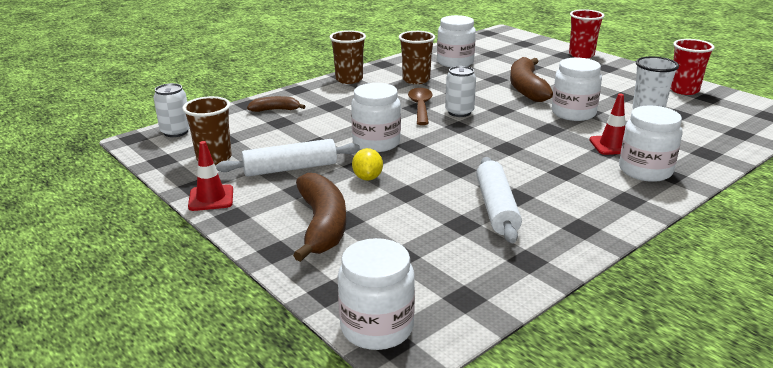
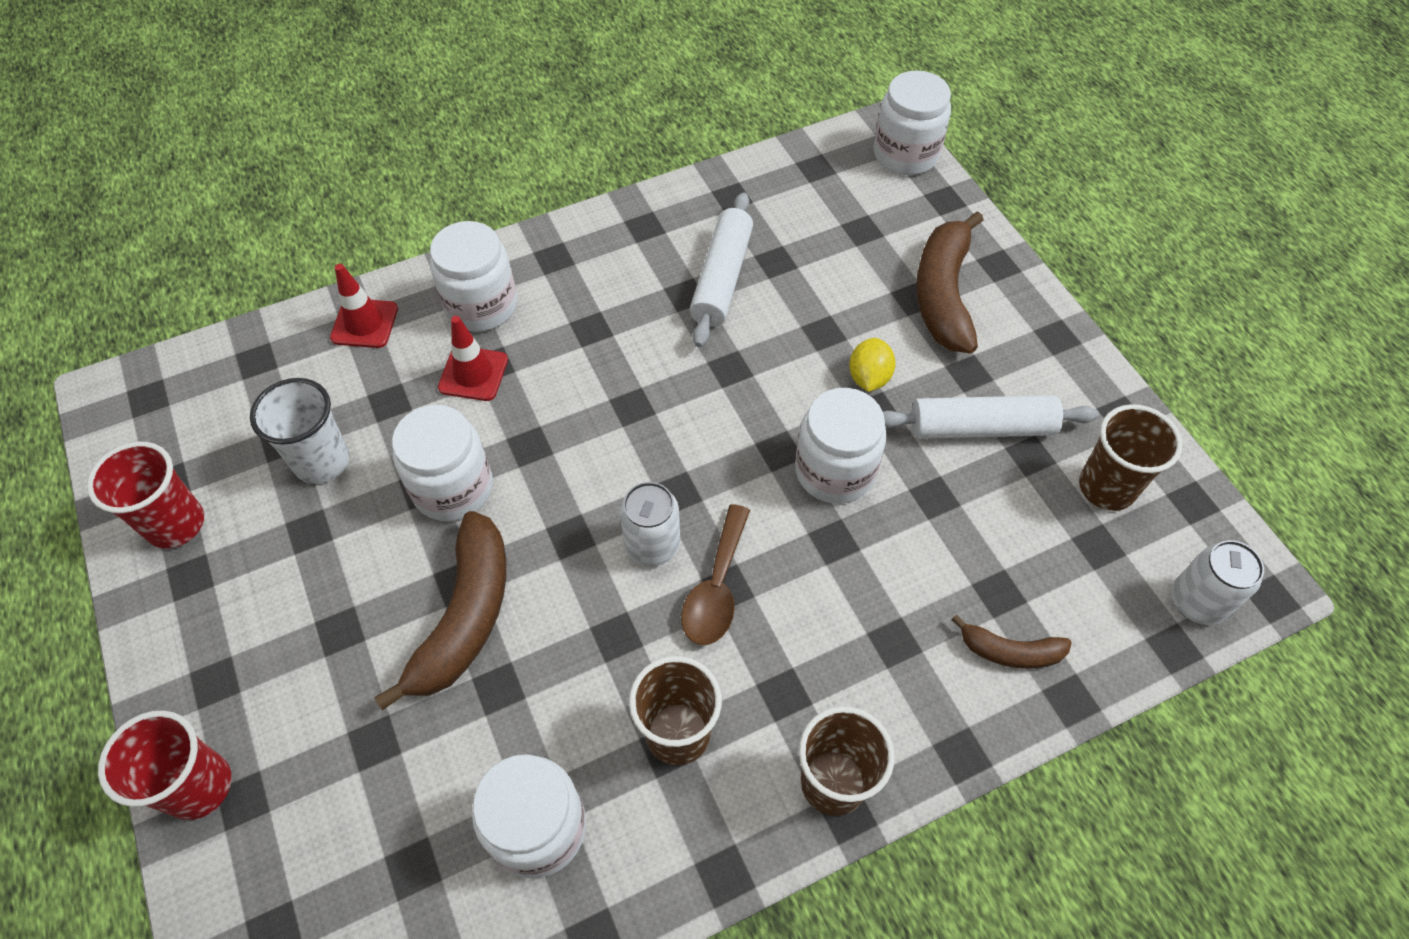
camera: 165 degrees left, 30 degrees up
red traffic cone [188,141,233,211] -> red traffic cone moved to [330,264,398,348]

